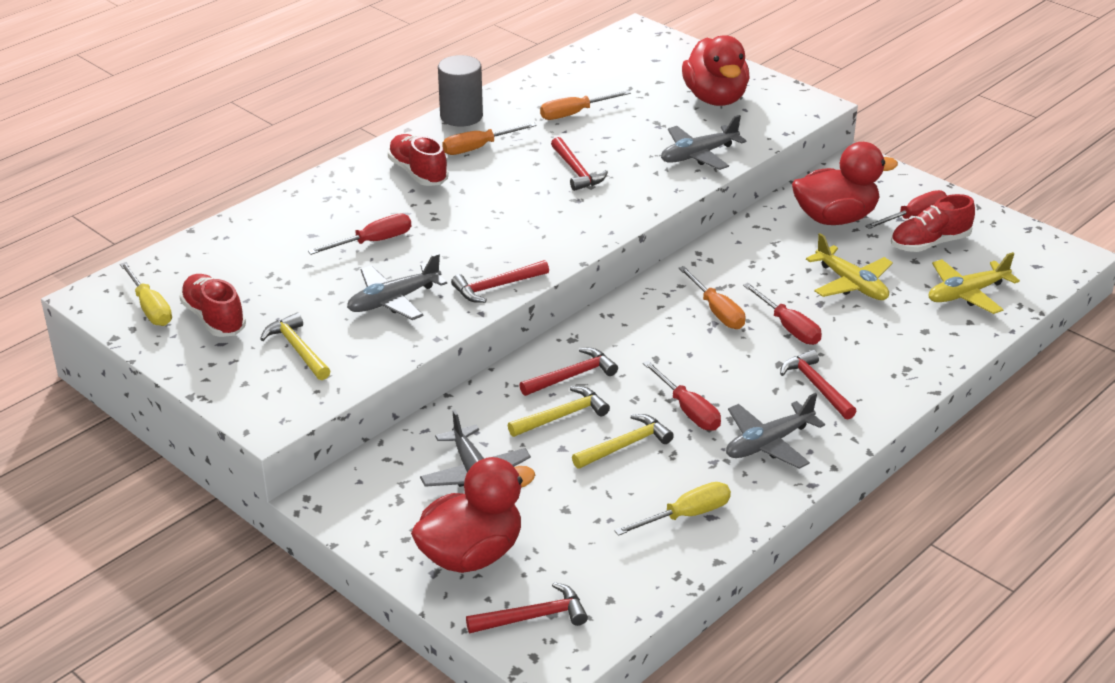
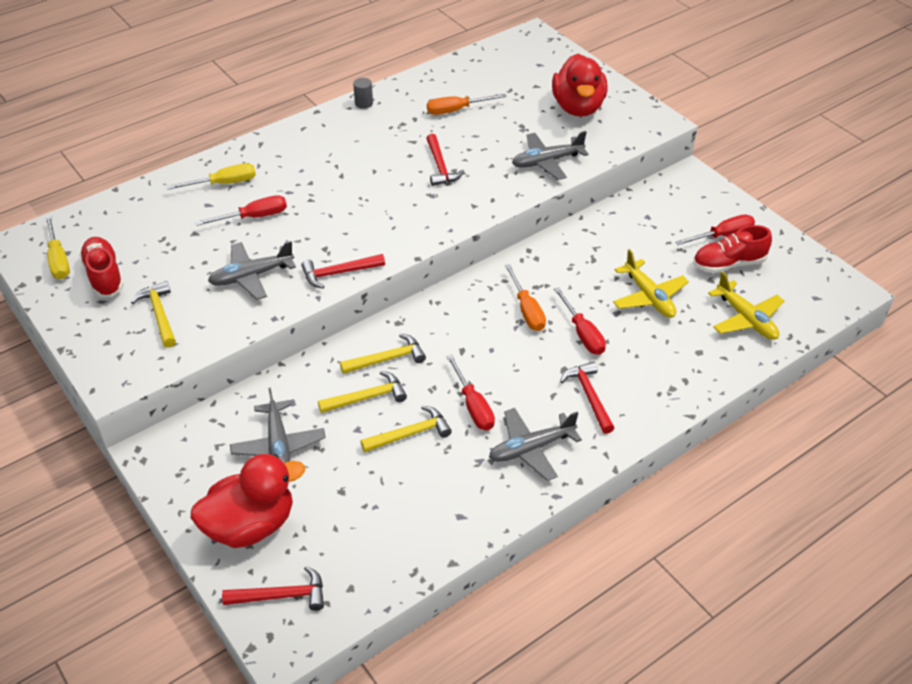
camera: 10 degrees right, 10 degrees up
red shoe [388,134,449,186] -> none
grey cylinder [438,55,483,127] -> grey cylinder [353,78,373,109], size x0.52
orange screwdriver [442,122,537,155] -> none
red hammer [519,348,618,396] -> yellow hammer [340,334,426,374]
yellow screwdriver [614,482,731,536] -> yellow screwdriver moved to [166,163,256,190]
red duck [792,142,898,225] -> none
yellow plane [929,252,1020,314] -> yellow plane turned 105 degrees counterclockwise [708,271,784,340]

